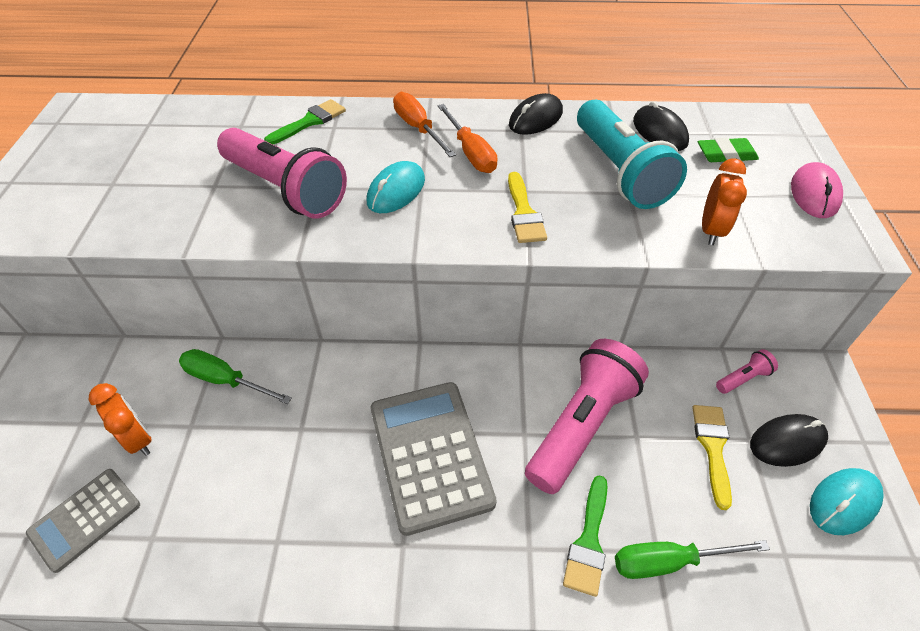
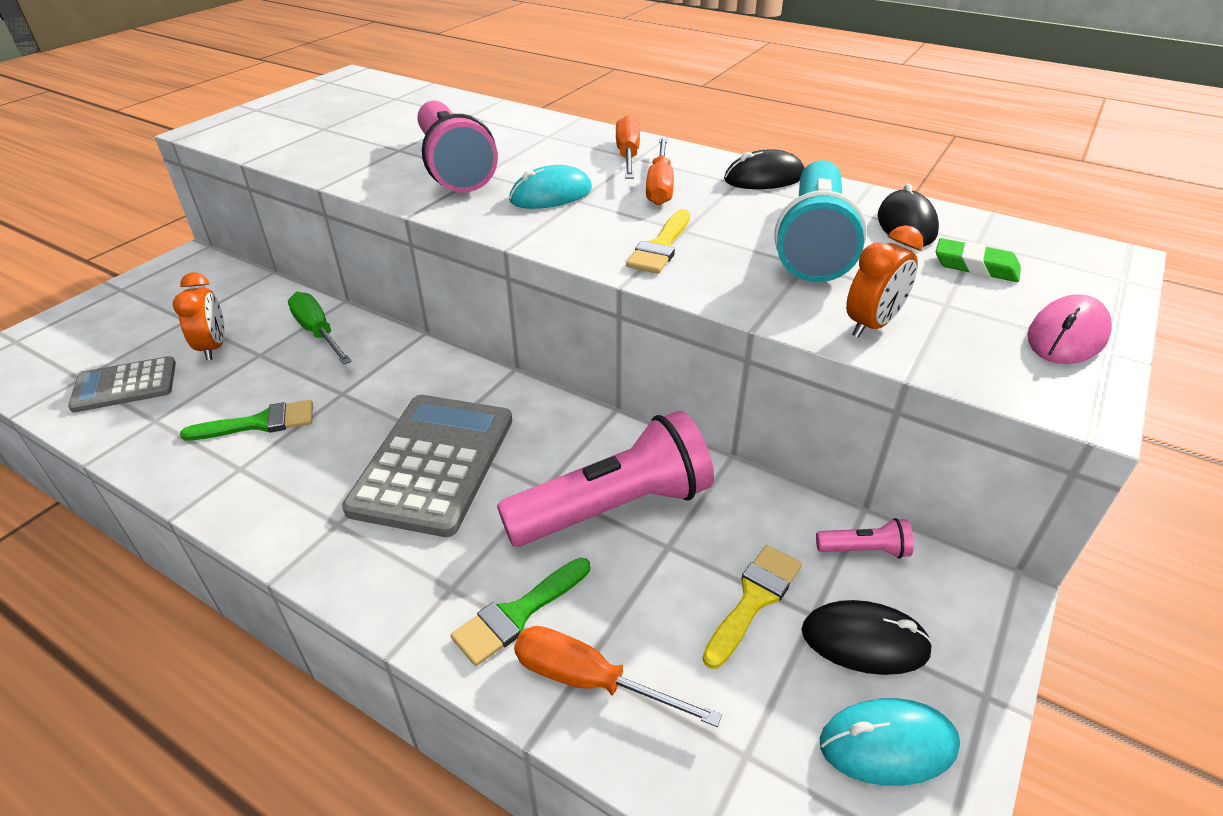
camera: 30 degrees right, 10 degrees down
green brush [264,99,346,144] -> green brush moved to [180,400,313,441]
green screwdriver [615,540,770,579] -> orange screwdriver [514,626,722,727]

